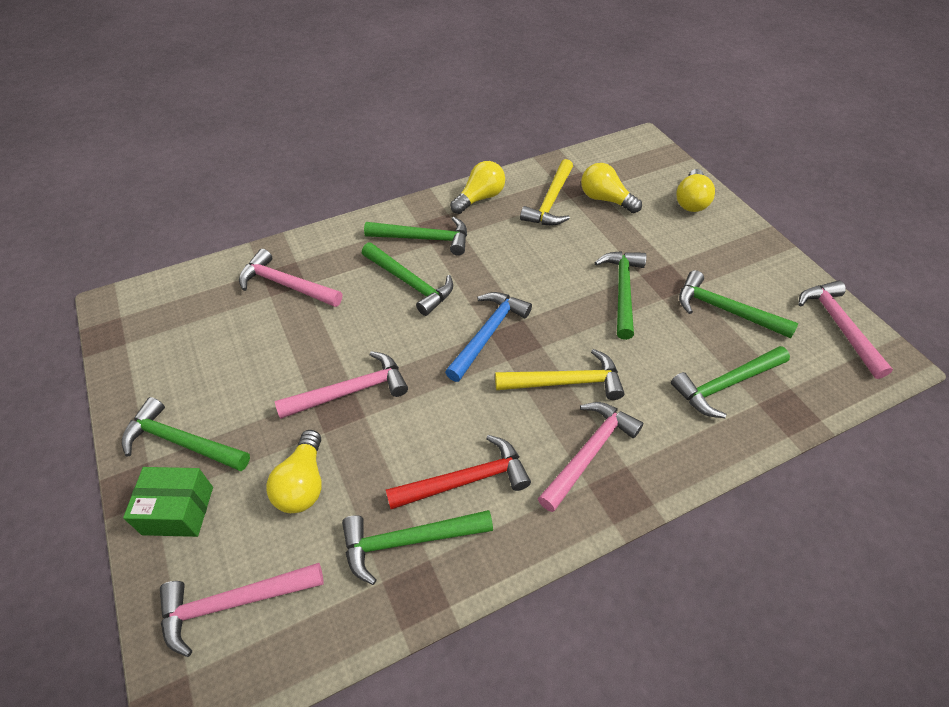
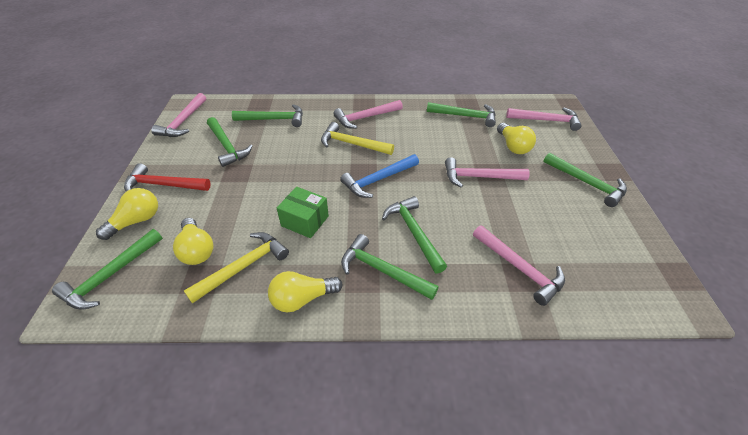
camera: 155 degrees left, 5 degrees down
green box [123,467,213,537] -> green box moved to [277,187,329,238]
yellow light bulb [266,430,322,513] -> yellow light bulb turned 135 degrees clockwise [497,123,536,154]
red hammer [386,435,531,509] -> red hammer moved to [124,163,211,192]
green hammer [594,251,647,340] -> green hammer moved to [52,229,163,309]

